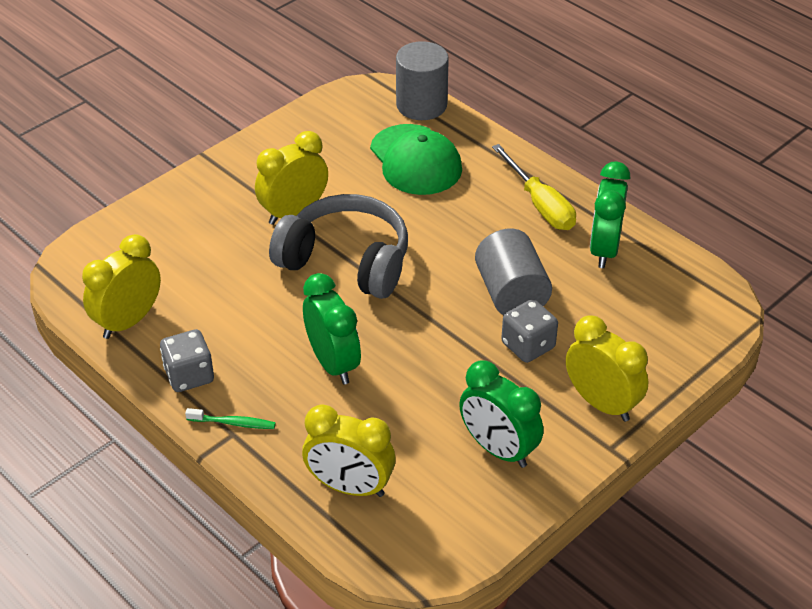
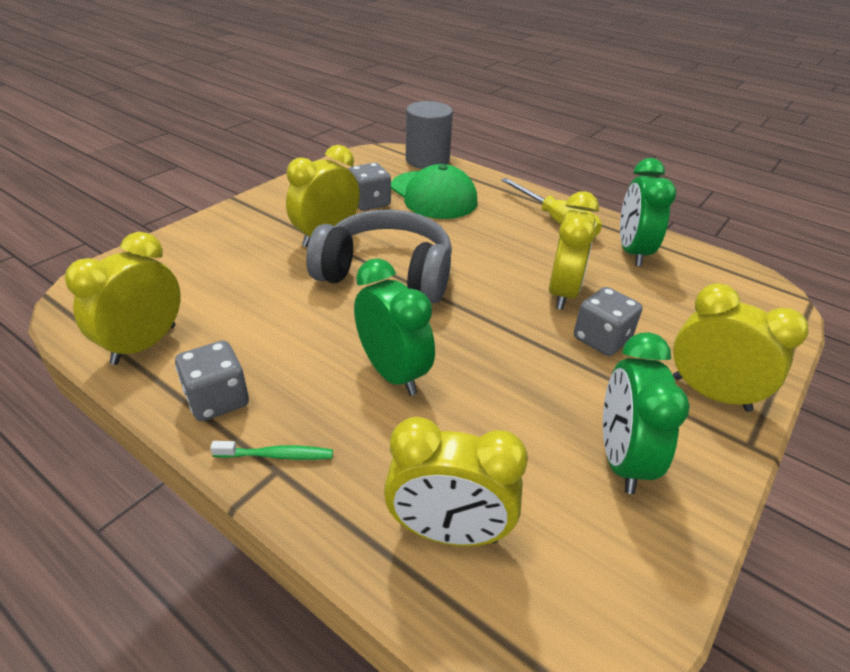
camera: 10 degrees left, 5 degrees down
green clock [459,361,543,468] -> green clock turned 60 degrees clockwise [603,332,690,494]
grey cylinder [475,229,552,315] -> yellow clock [549,191,599,310]
none -> grey dice [348,163,391,211]

